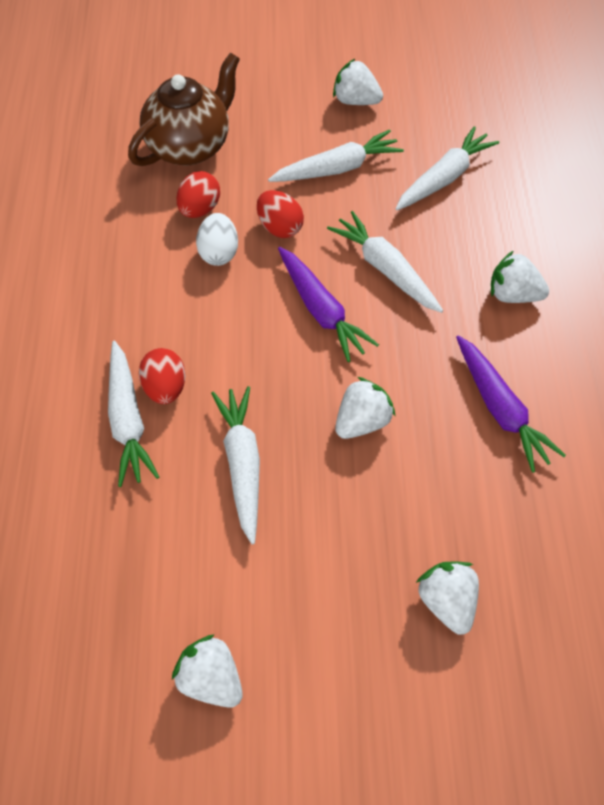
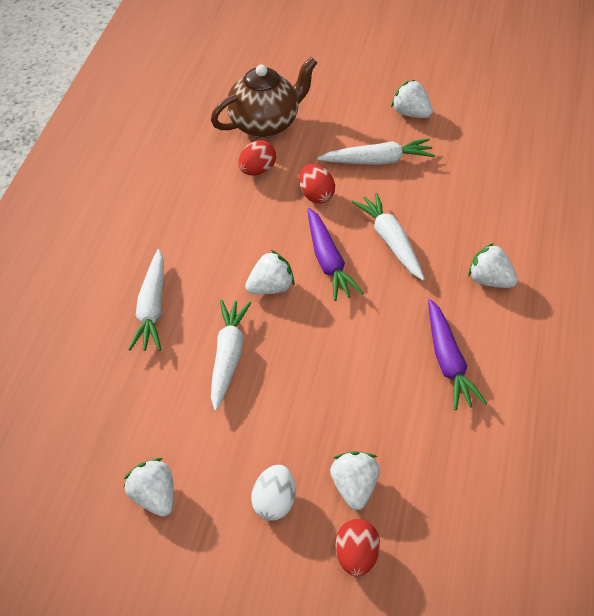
camera: 15 degrees right, 10 degrees down
red egg [139,348,186,404] -> red egg moved to [335,519,380,576]
white egg [196,213,238,266] -> white egg moved to [251,465,296,520]
white strawberry [335,377,396,439] -> white strawberry moved to [245,250,295,294]
white carrot [395,126,499,210] -> none

